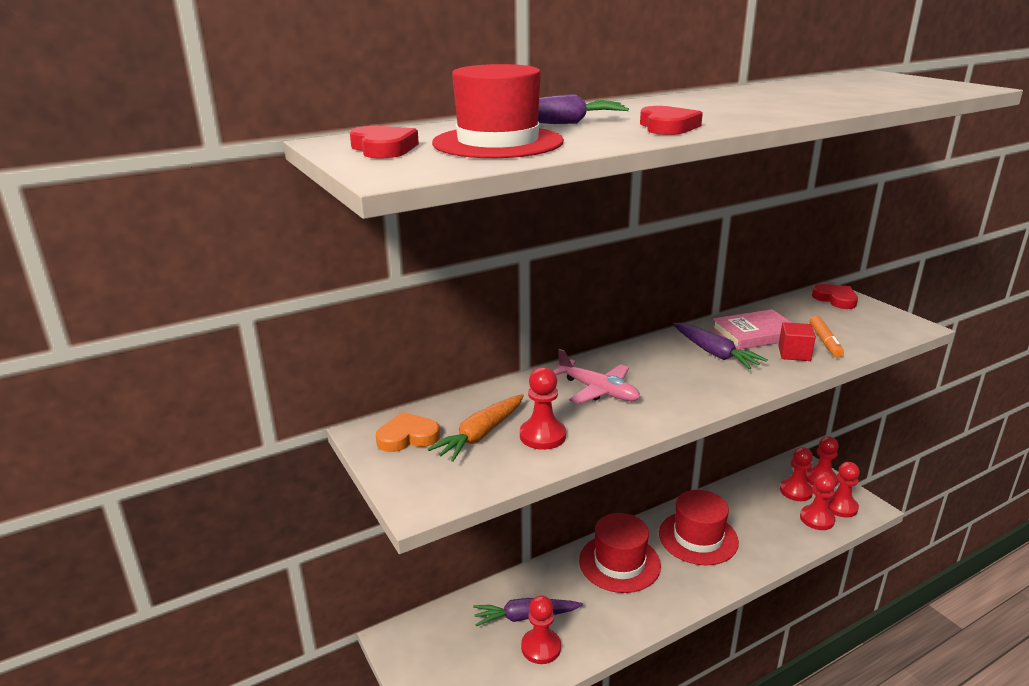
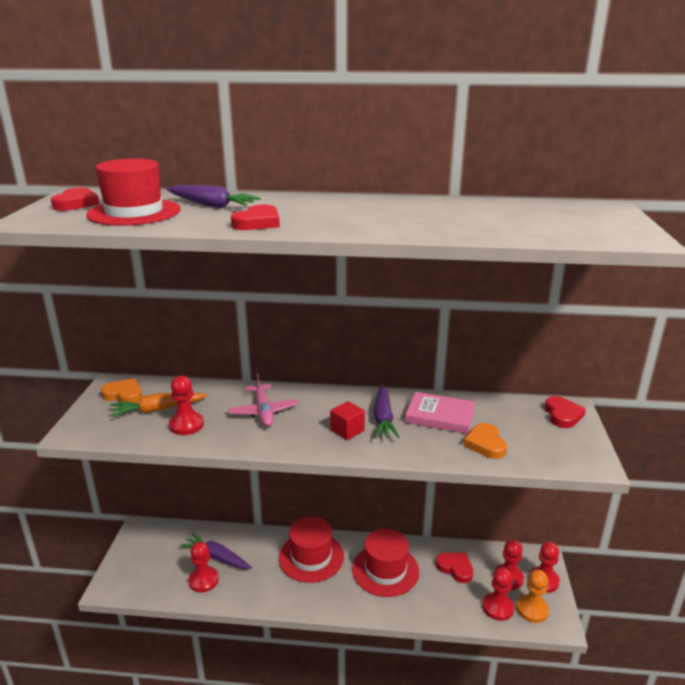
camera: 35 degrees right, 0 degrees up
red cube [778,322,816,361] -> red cube moved to [330,401,365,440]
orange marker [809,315,844,358] -> orange heart [463,423,507,459]
red pawn [828,462,860,517] -> orange pawn [517,569,549,623]
none -> red heart [436,553,473,583]

